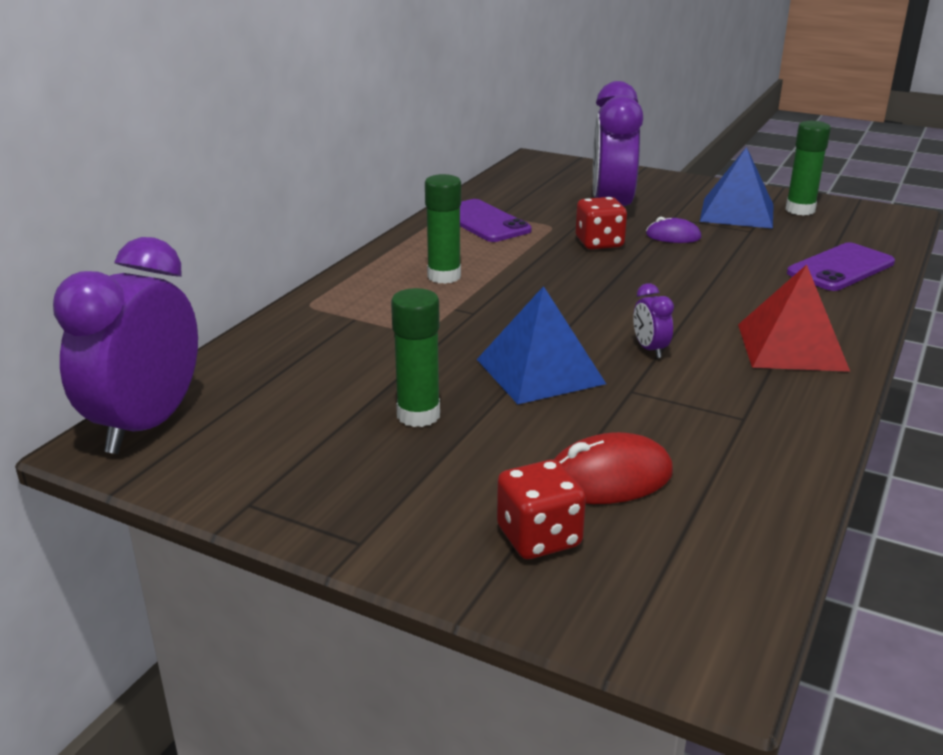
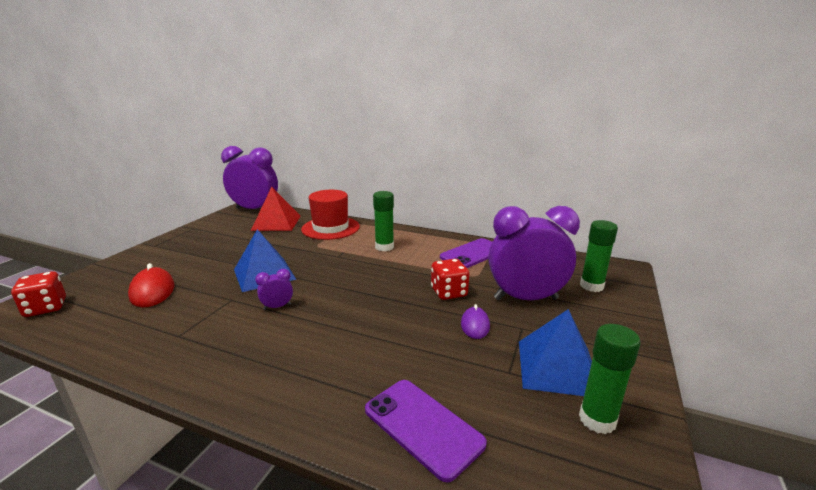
camera: 85 degrees right, 5 degrees down
green glue stick [391,288,440,427] -> green glue stick moved to [580,220,618,292]
red dice [497,460,586,559] -> red dice moved to [11,271,66,317]
red pyramid [738,264,850,372] -> red pyramid moved to [251,187,301,231]
none -> red hat [301,190,360,240]

